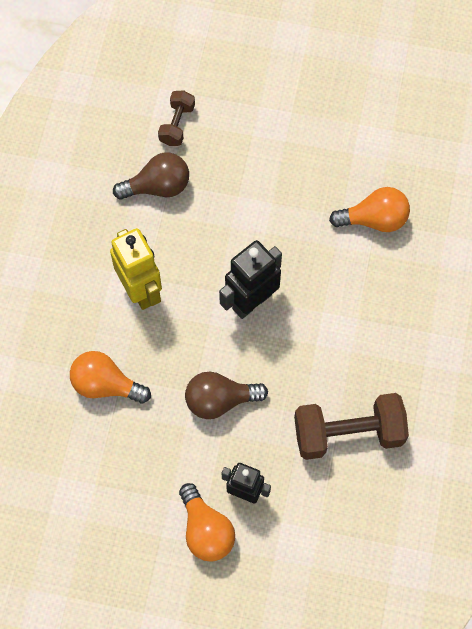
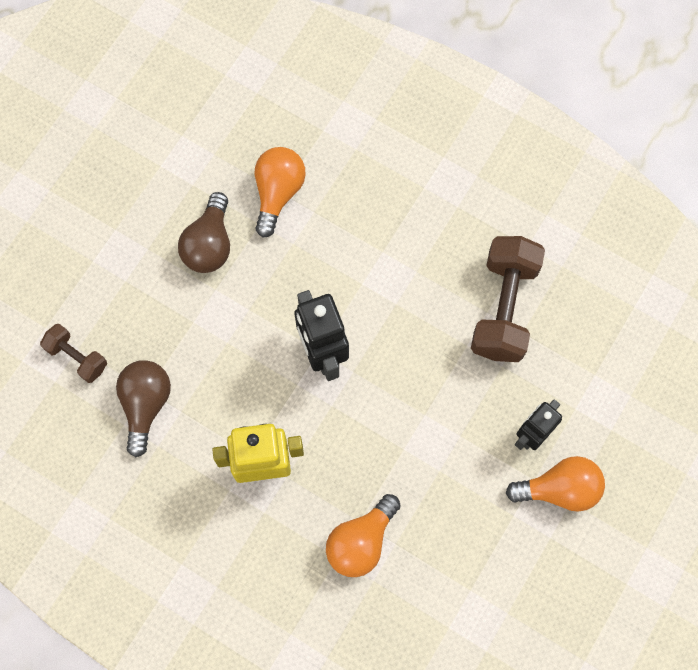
camera: 70 degrees left, 5 degrees up
brown light bulb [185,372,268,419] -> brown light bulb moved to [178,192,230,273]

